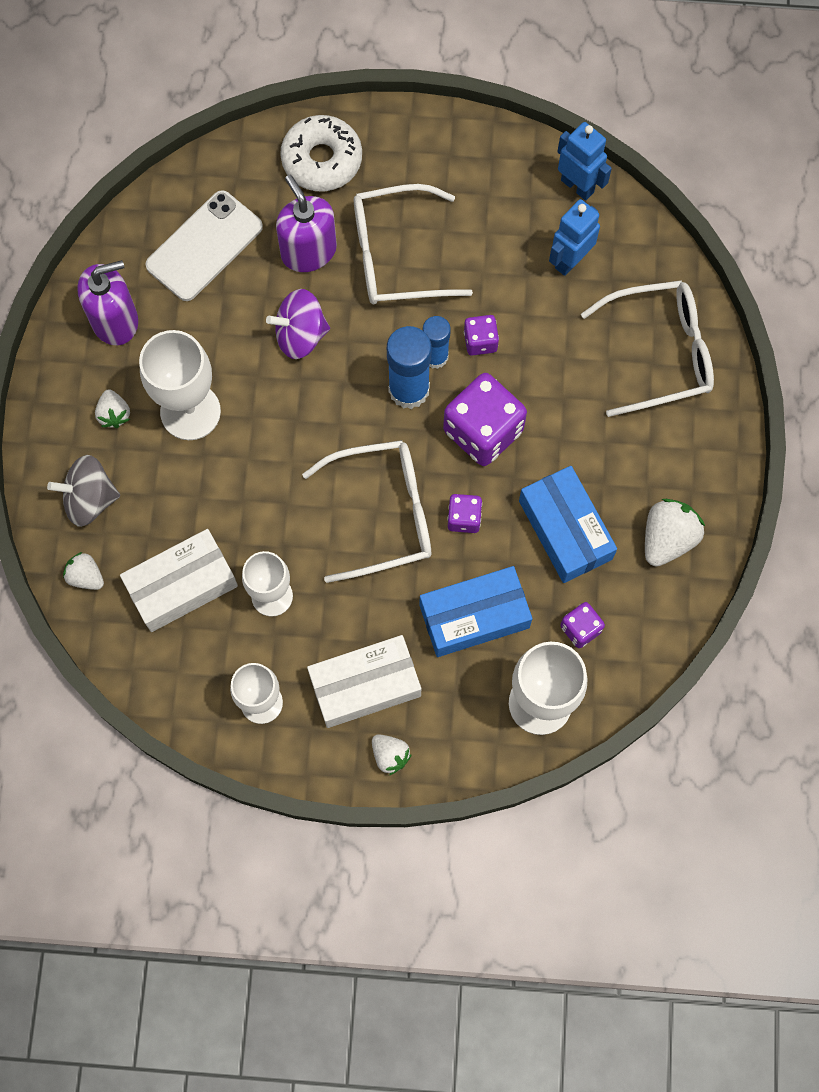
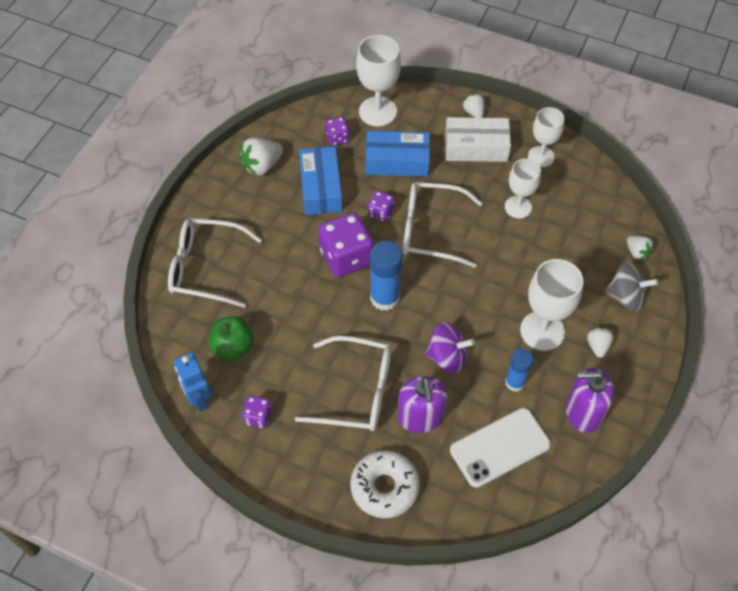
camera: 160 degrees left, 15 degrees down
white box [120,529,238,632] -> none
blue glue stick [423,316,451,369] -> blue glue stick moved to [505,349,533,392]
purple dice [464,315,499,356] -> purple dice moved to [242,396,272,429]
blue robot [549,199,600,276] -> green apple [209,316,254,360]

